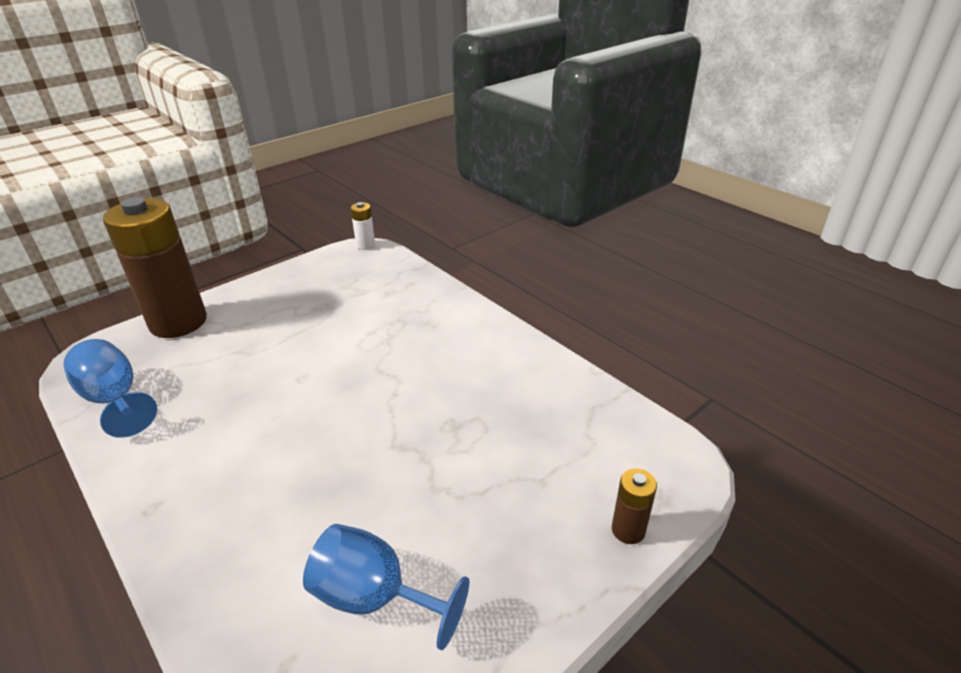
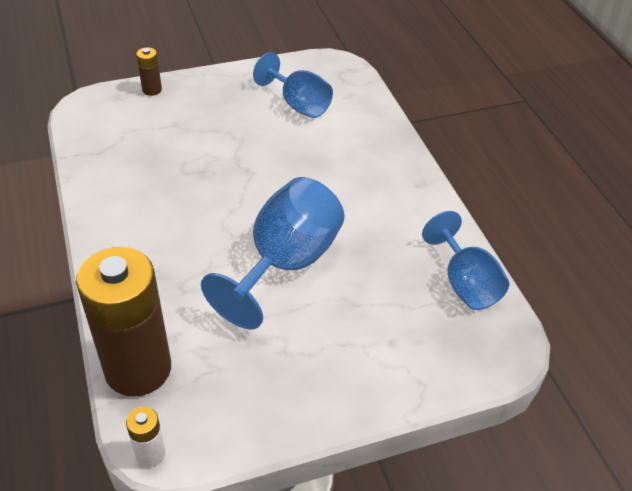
camera: 160 degrees left, 10 degrees up
brown battery [103,197,207,338] -> brown battery moved to [76,247,171,397]
none -> blue goblet [201,177,345,329]

